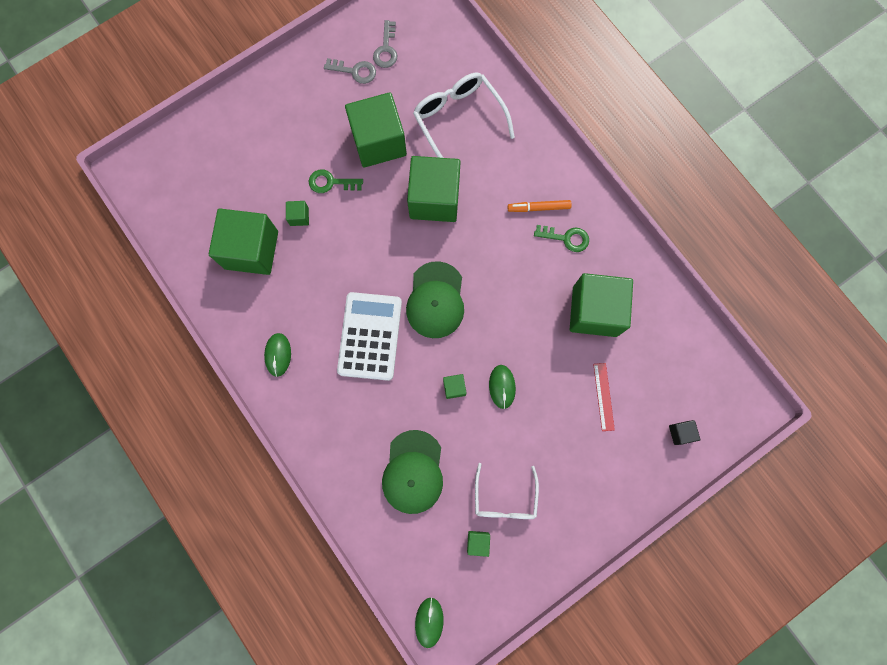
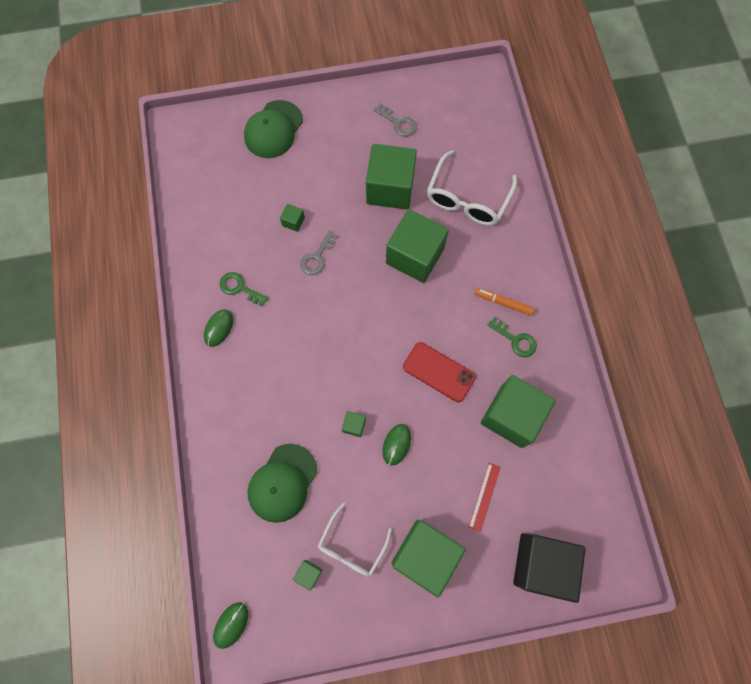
camera: 25 degrees right, 5 degrees down
green cube [209,208,278,275] -> green cube moved to [392,520,466,597]
green key [309,170,363,193] -> green key moved to [220,272,268,307]
white calculator [337,292,402,381] -> none
grey key [373,20,397,68] -> grey key moved to [300,230,338,275]
green cap [406,261,464,338] -> green cap moved to [244,100,303,158]
white glasses [413,73,515,158] -> white glasses turned 150 degrees counterclockwise [427,150,517,226]
black cube [669,420,701,445] -> black cube [513,533,586,603], size x2.48
none -> red phone [403,342,476,402]

